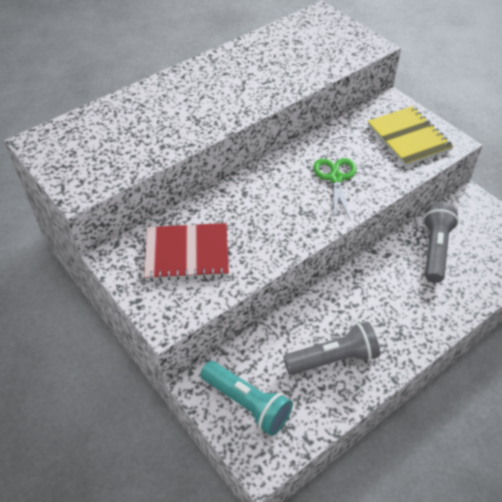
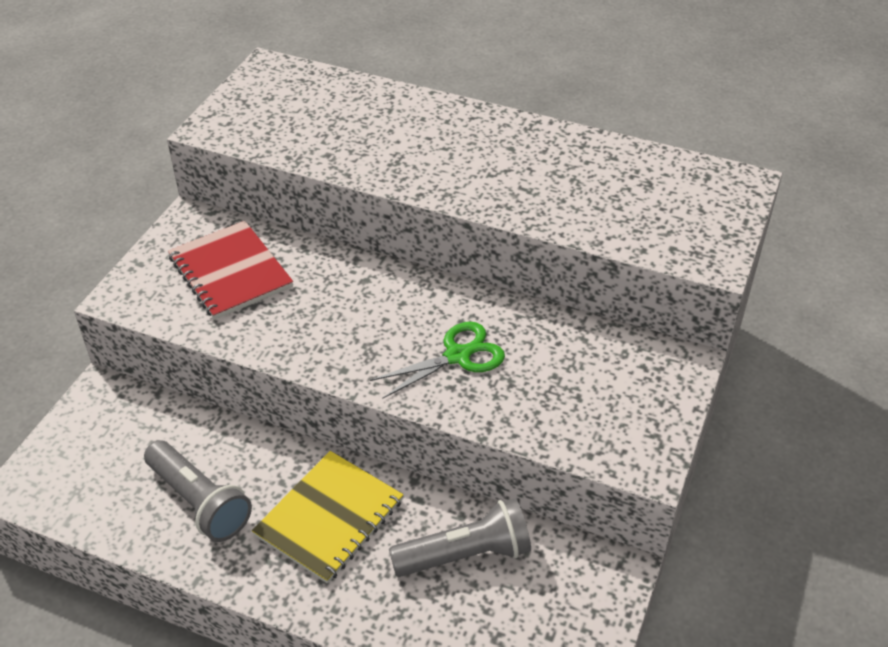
camera: 60 degrees right, 5 degrees down
turquoise flashlight [200,361,293,436] -> none
yellow notebook [367,106,454,166] -> yellow notebook moved to [252,451,403,584]

